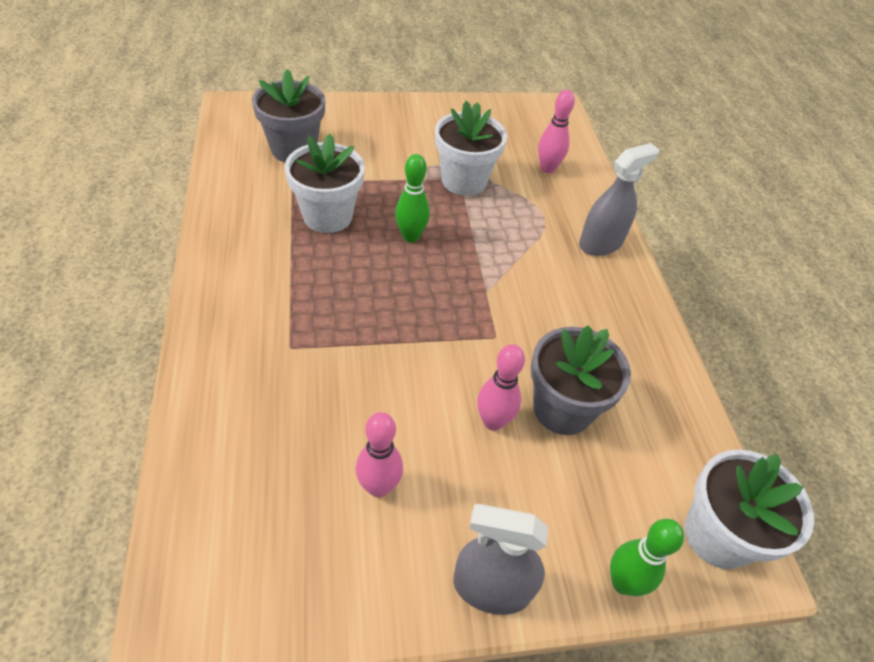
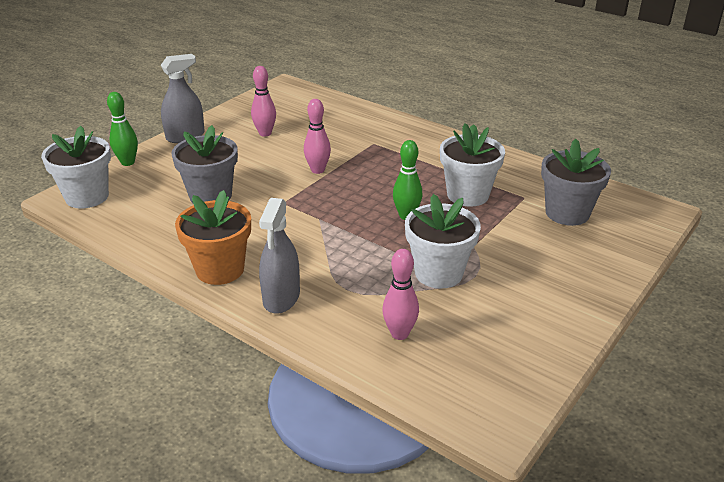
camera: 140 degrees right, 15 degrees down
pink bowling pin [477,344,525,431] -> pink bowling pin moved to [304,99,331,174]
none -> orange flower pot [175,190,251,285]

